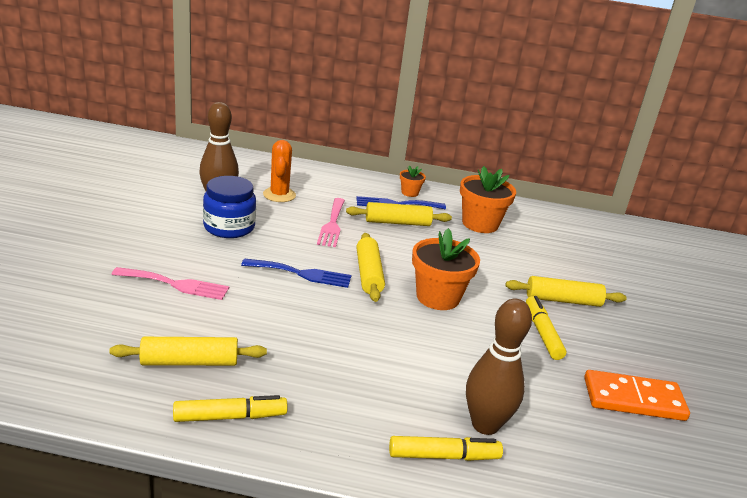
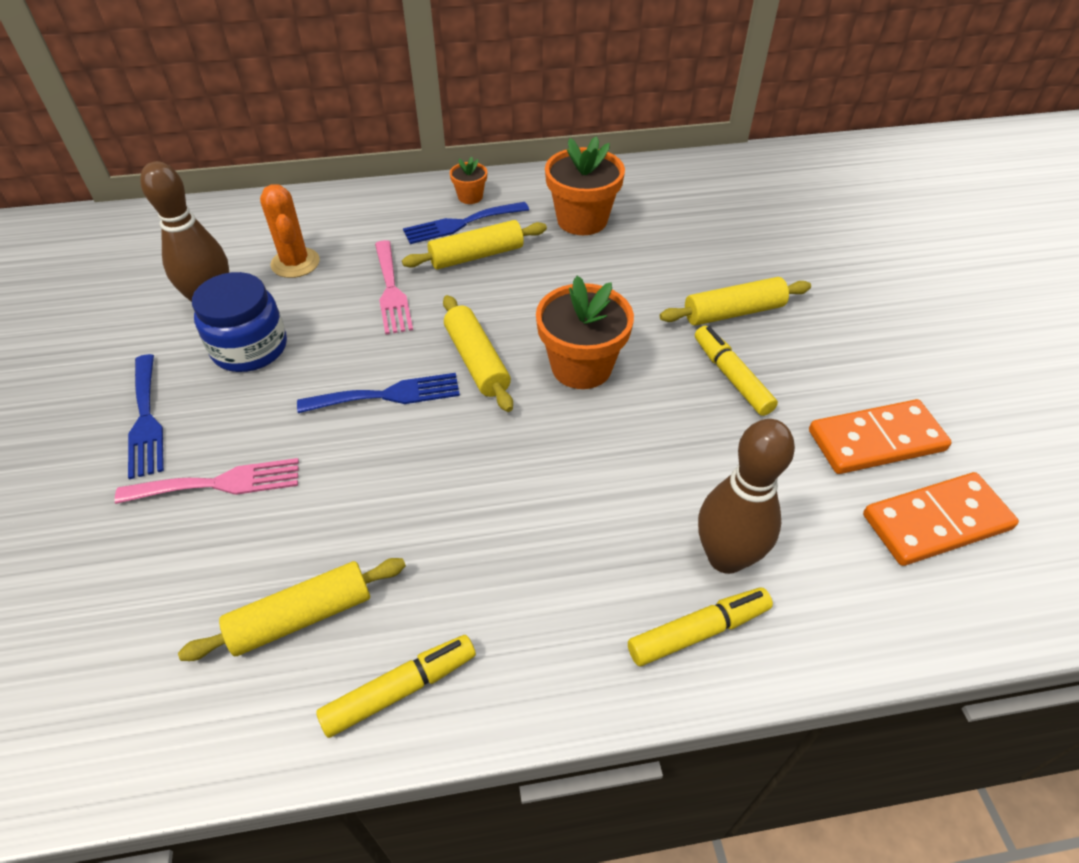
camera: 15 degrees left, 20 degrees up
none -> blue fork [128,354,164,479]
none -> orange domino [863,472,1019,566]

